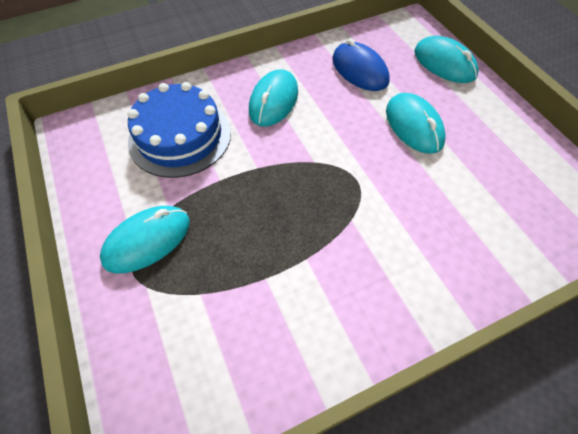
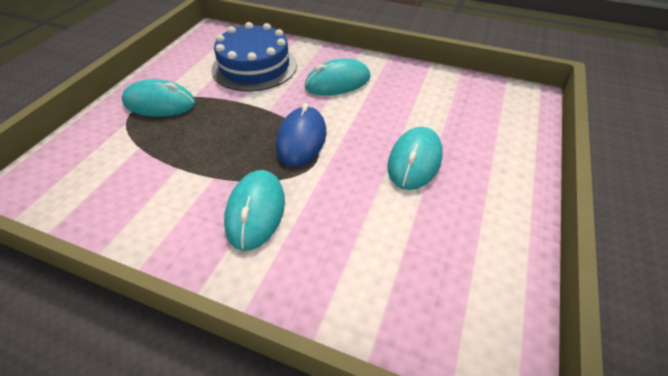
camera: 45 degrees right, 10 degrees down
blue mouse [333,39,390,91] -> blue mouse moved to [276,103,326,167]
turquoise mouse [415,36,478,83] -> turquoise mouse moved to [224,170,285,251]

